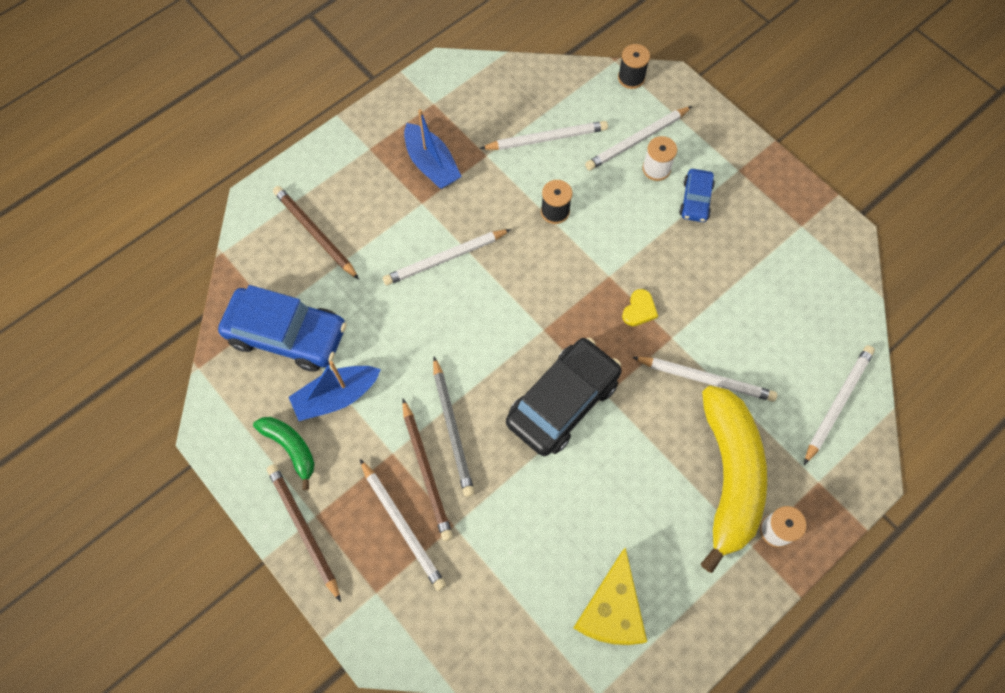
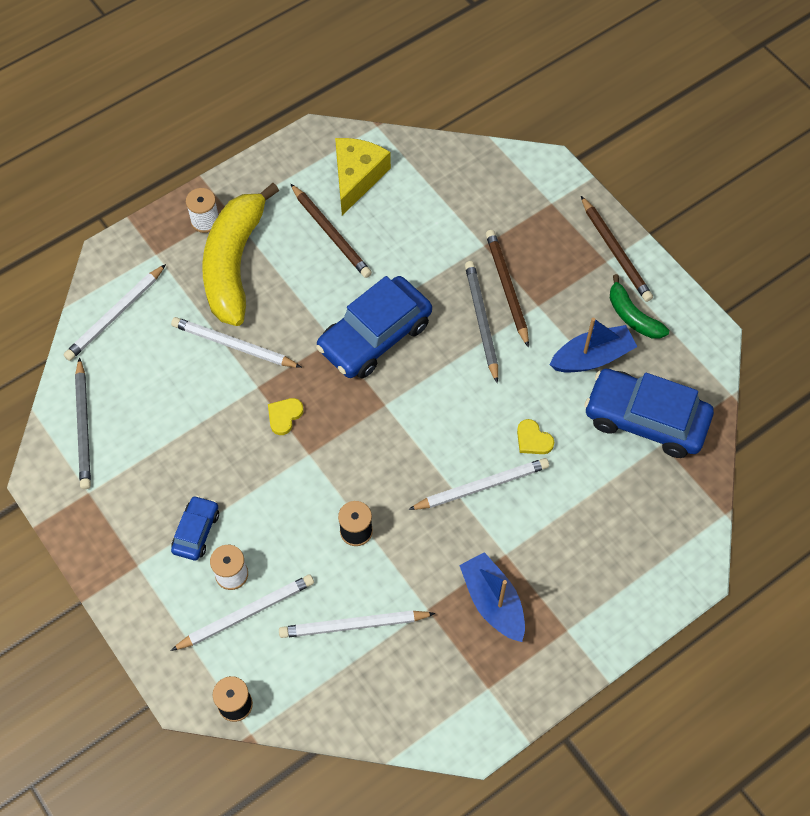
camera: 175 degrees left, 5 degrees down
brown pencil [273,186,359,280] -> brown pencil moved to [291,184,372,278]
white pencil [360,459,446,591] -> none
black car [506,338,622,456] -> blue car [316,276,432,378]
none -> grey pencil [75,357,91,489]
none -> yellow heart [517,419,554,454]

